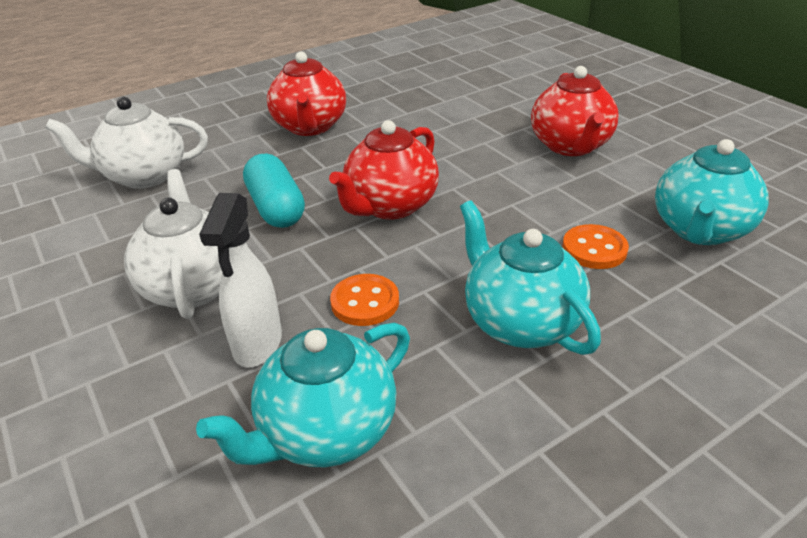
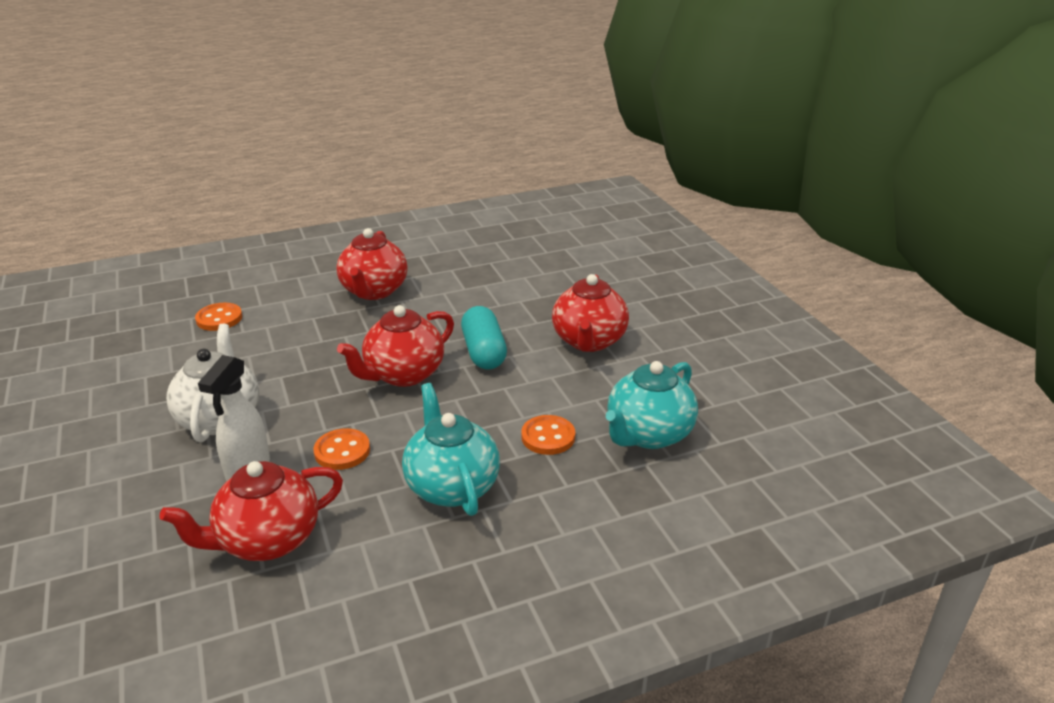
camera: 10 degrees right, 5 degrees down
white teapot [45,97,208,189] -> orange button [195,303,242,331]
turquoise teapot [196,323,410,467] -> red teapot [159,461,343,561]
turquoise capsule [243,153,305,228] -> turquoise capsule moved to [461,306,507,369]

